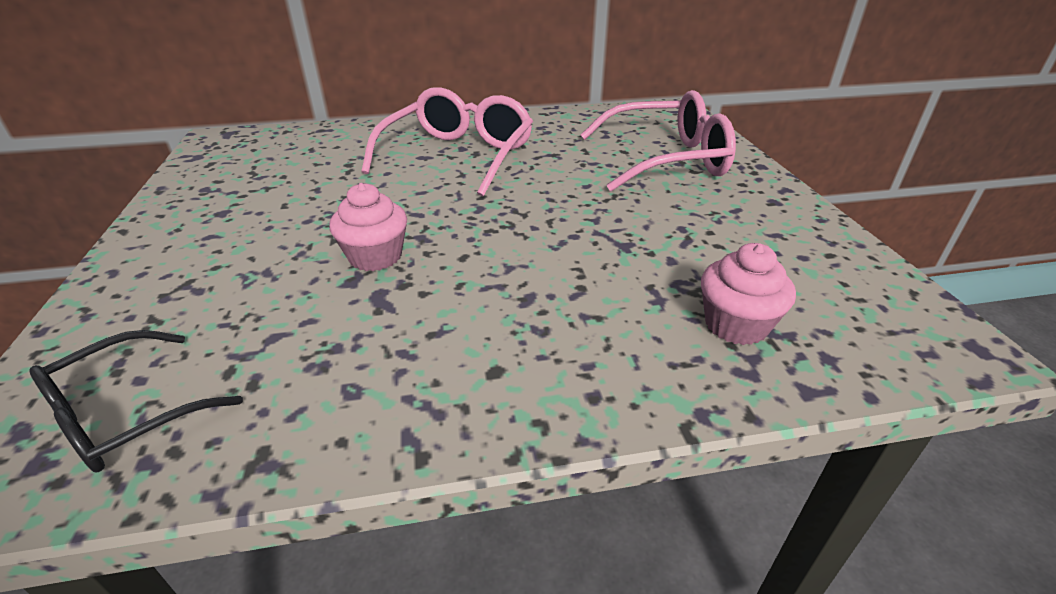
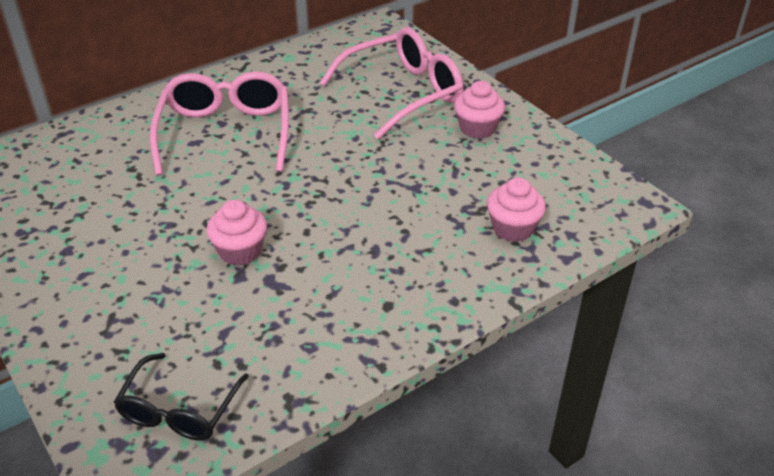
camera: 25 degrees left, 5 degrees up
none -> pink cupcake [454,81,505,139]

